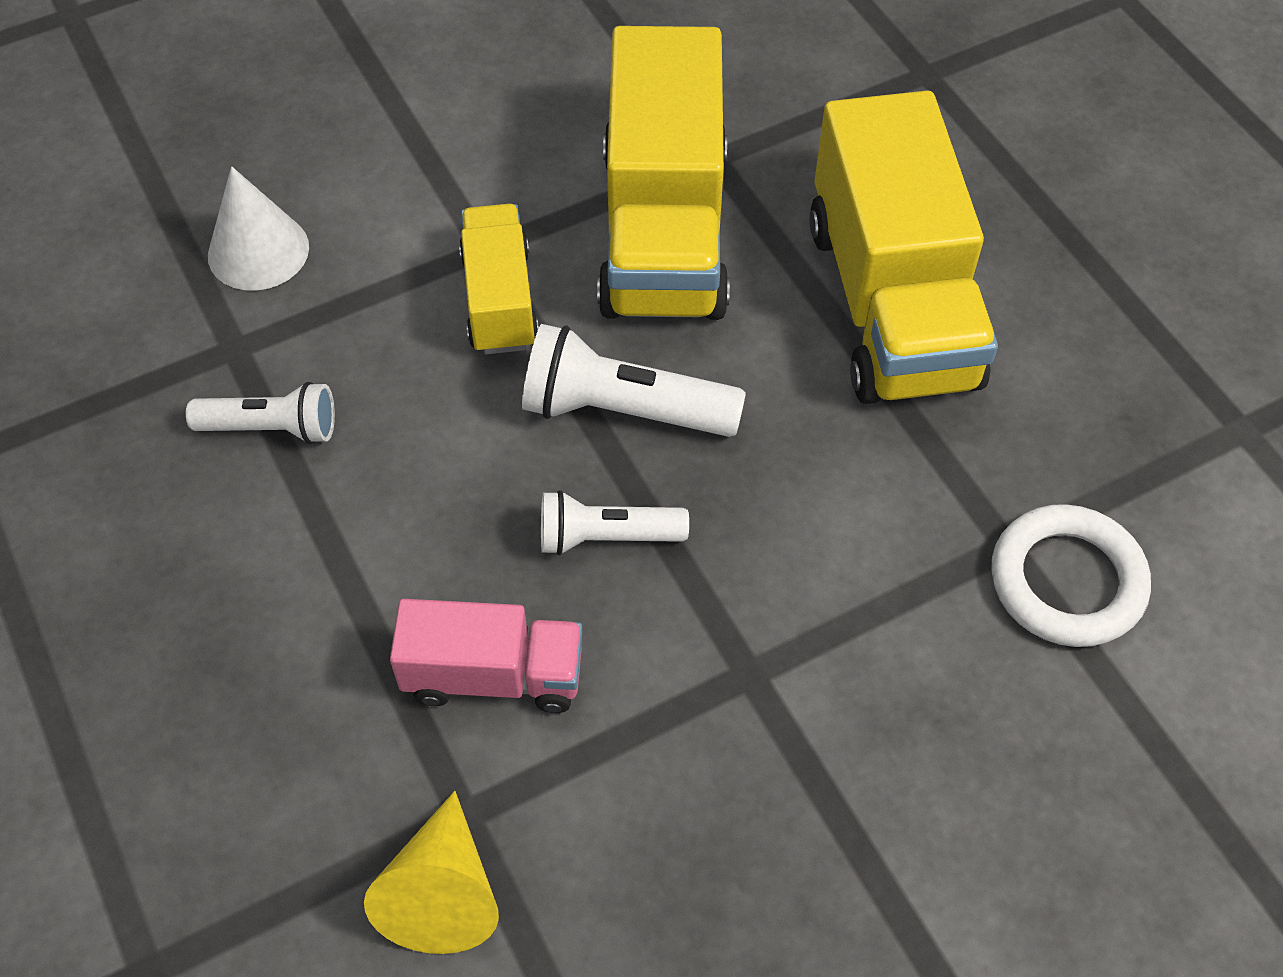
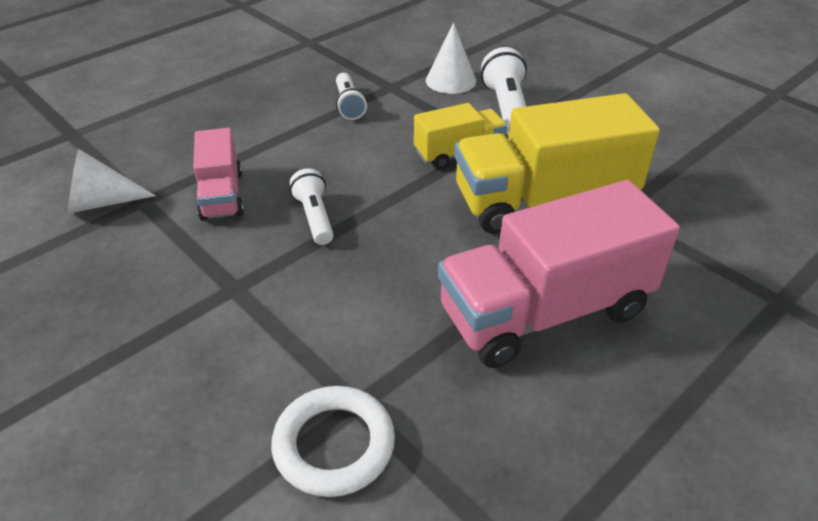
camera: 75 degrees right, 15 degrees down
yellow cone [364,791,499,954] -> white cone [68,149,156,214]
white flashlight [522,324,746,437] -> white flashlight moved to [481,47,527,136]
yellow truck [809,90,998,404] -> pink truck [438,180,680,368]

